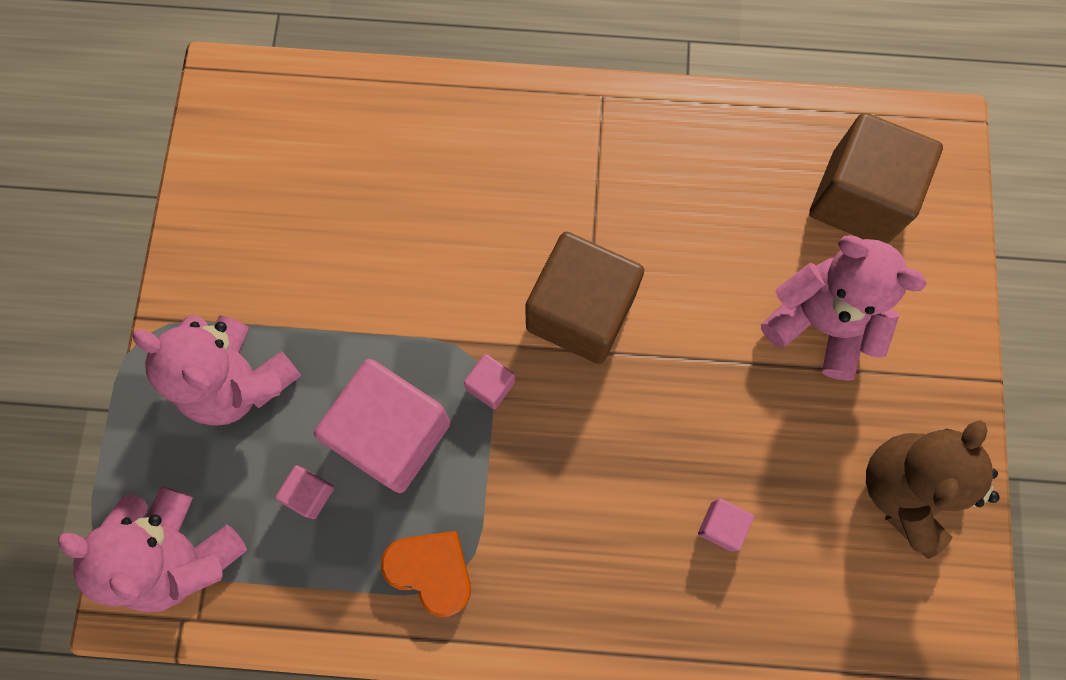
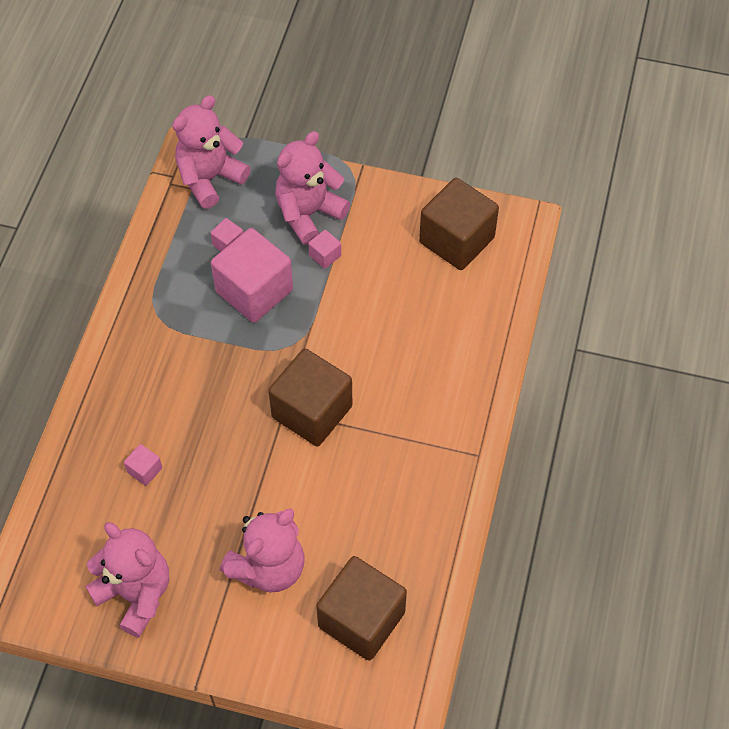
camera: 100 degrees right, 15 degrees down
orange heart [381,531,471,617] -> none
pink cube [464,354,515,409] -> pink cube moved to [308,230,341,269]
brown teddy bear [866,420,1000,559] -> pink teddy bear [85,523,169,638]
none -> brown cube [419,178,499,270]

